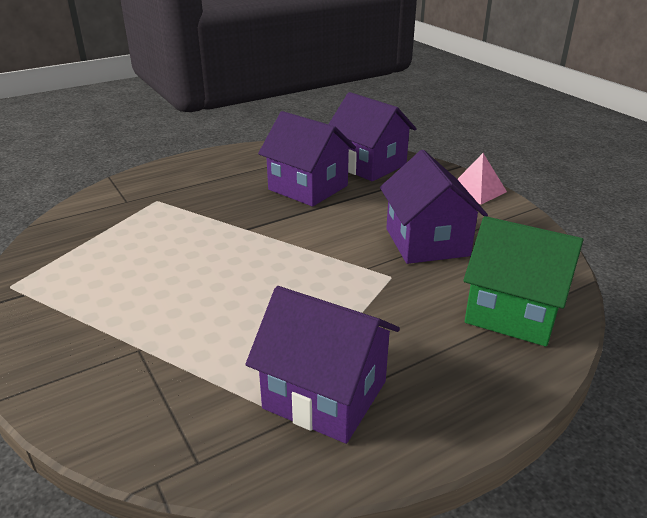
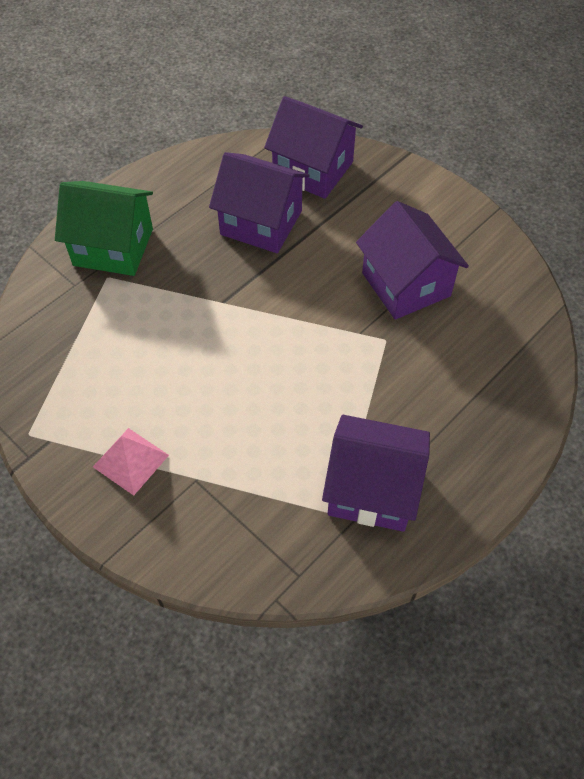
camera: 15 degrees left, 25 degrees up
pink pyramid [457,153,507,205] -> pink pyramid moved to [93,428,169,496]
green house [463,216,583,347] -> green house moved to [55,181,153,276]

